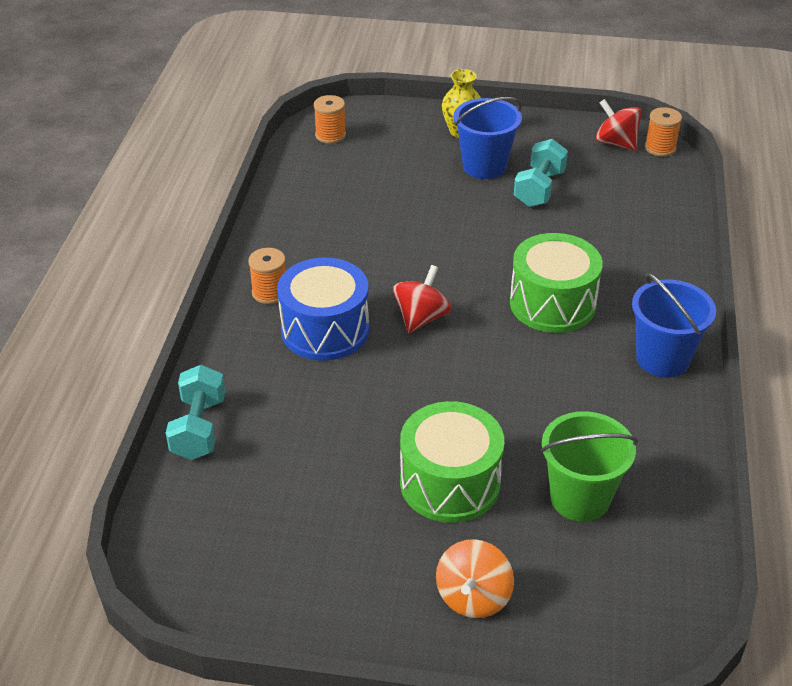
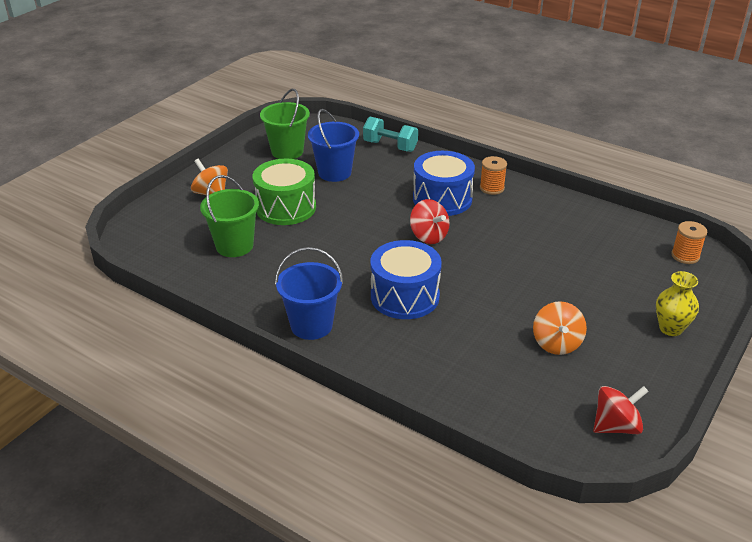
camera: 115 degrees right, 5 degrees down
blue bucket [454,97,522,179] -> blue bucket moved to [308,109,359,182]
green drum [510,233,603,333] -> blue drum [371,240,442,319]
turquoise dumbbell [514,139,568,207] -> orange spinning top [533,301,587,355]
orange spool [645,107,682,157] -> none
none -> green bucket [260,89,310,159]

